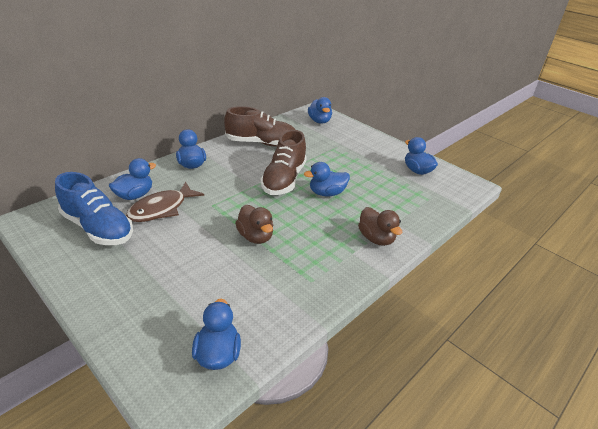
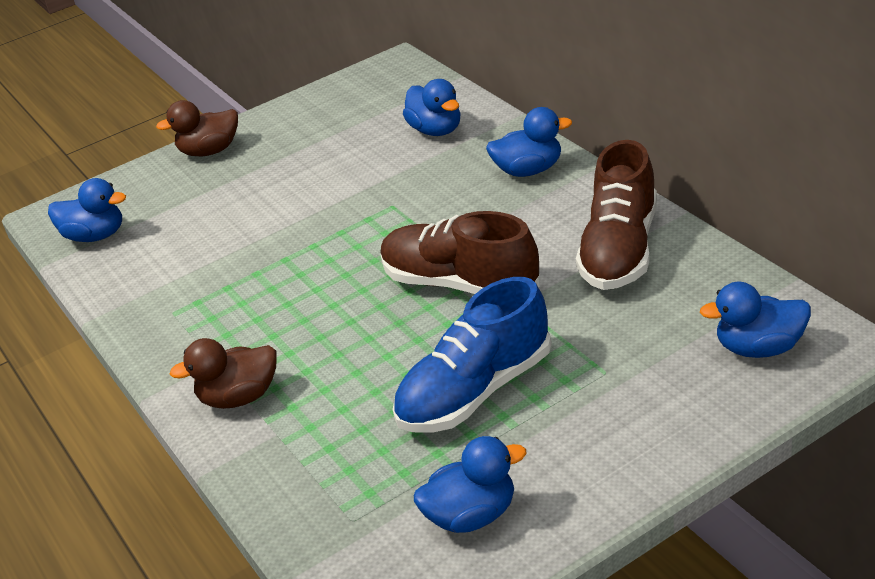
camera: 110 degrees right, 0 degrees up
blue shoe [55,172,133,245] -> blue shoe moved to [393,277,552,433]
brown fish [126,182,204,222] -> none
brown duck [235,205,273,244] -> brown duck moved to [156,100,238,156]
blue duck [304,162,350,196] -> none

